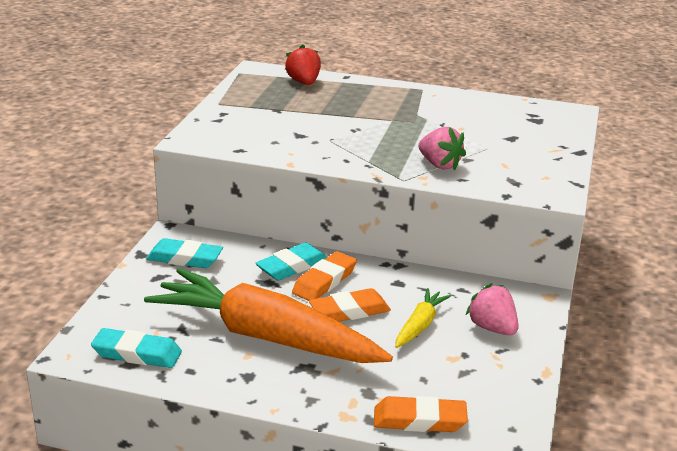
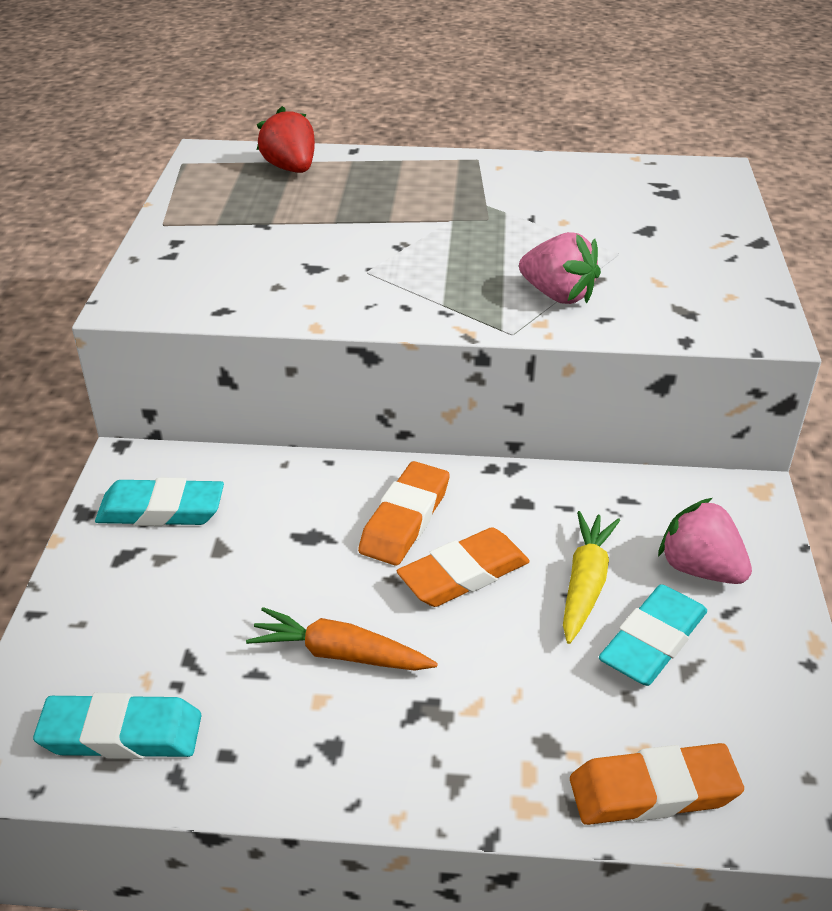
camera: 10 degrees left, 10 degrees up
orange carrot [144,268,393,363] -> orange carrot [246,607,438,671], size x0.42
turquoise eraser [256,242,327,280] -> turquoise eraser moved to [599,584,707,686]

